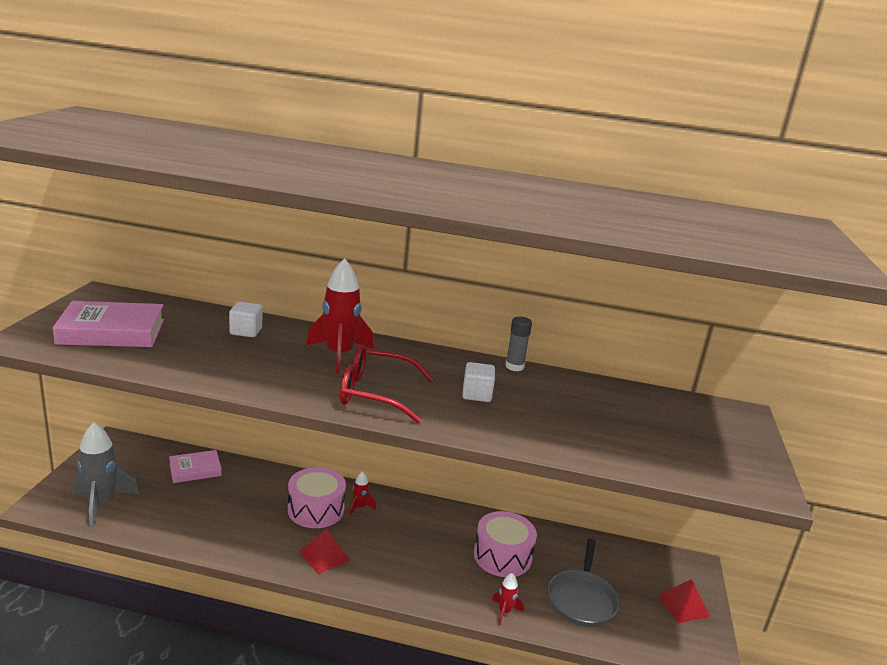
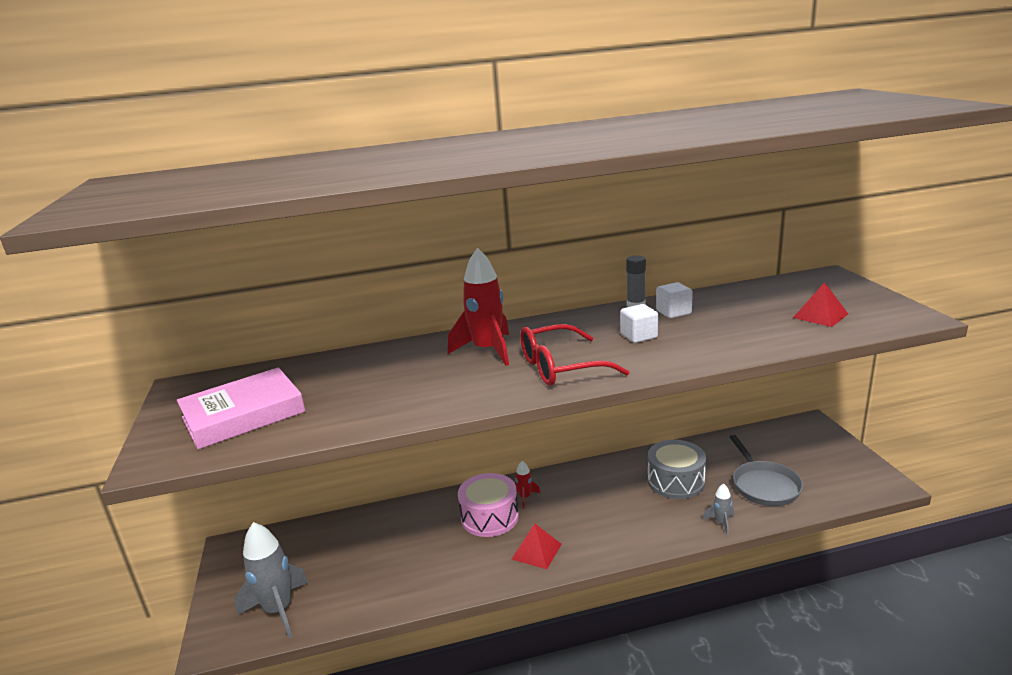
camera: 20 degrees left, 0 degrees up
pink book [169,450,222,483] -> none
white cube [229,302,262,337] -> white cube moved to [656,282,693,318]
pink drum [474,511,537,577] -> grey drum [648,440,706,499]
red rocket [492,573,524,625] -> grey rocket [703,484,734,535]
red pyramid [657,579,710,623] -> red pyramid moved to [793,282,848,327]

